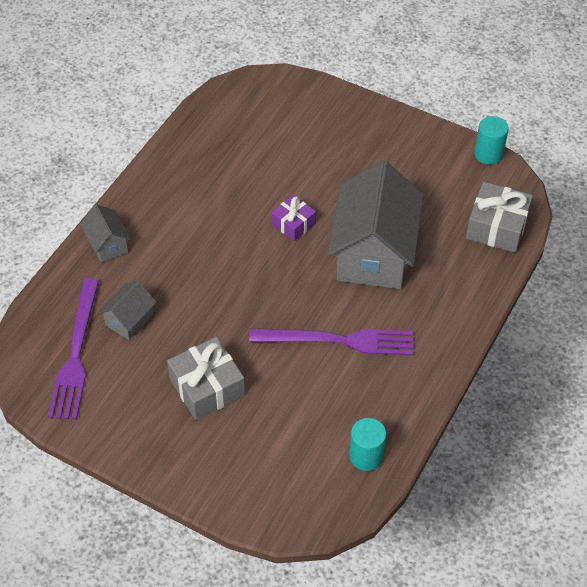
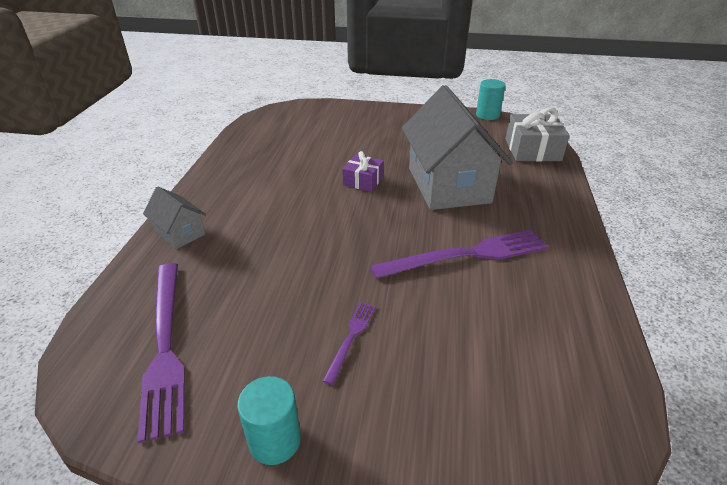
camera: 20 degrees left, 15 degrees down
grey house [98,281,156,340] -> none
grey gift [167,337,245,420] -> purple fork [323,302,376,385]
turquoise cylinder [349,418,386,471] -> turquoise cylinder moved to [237,376,301,465]

